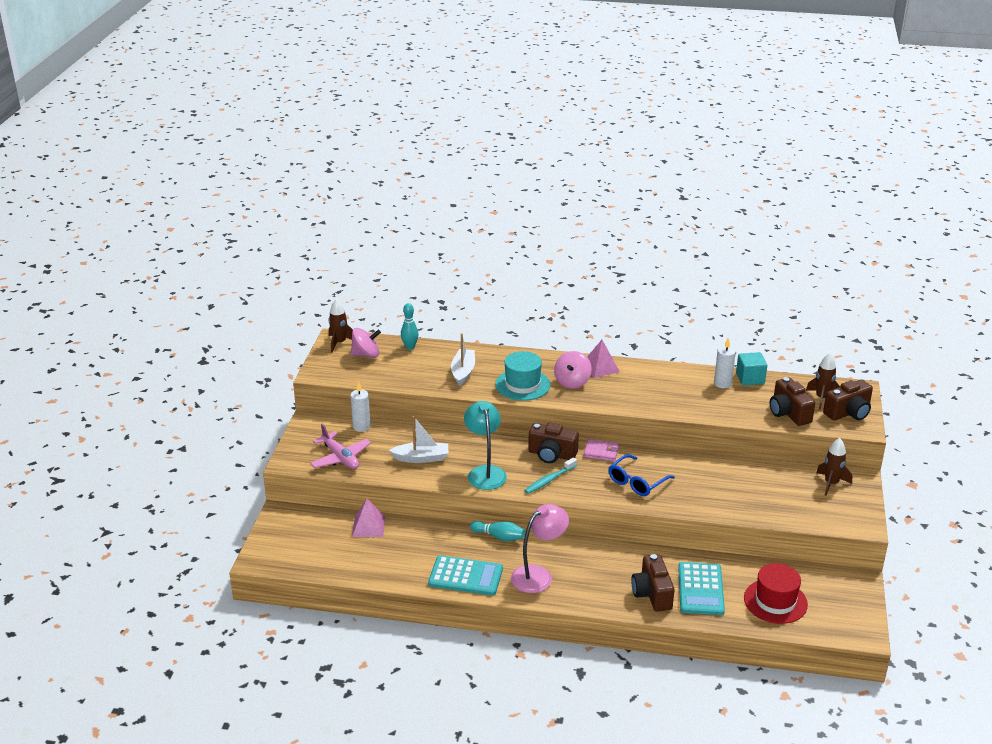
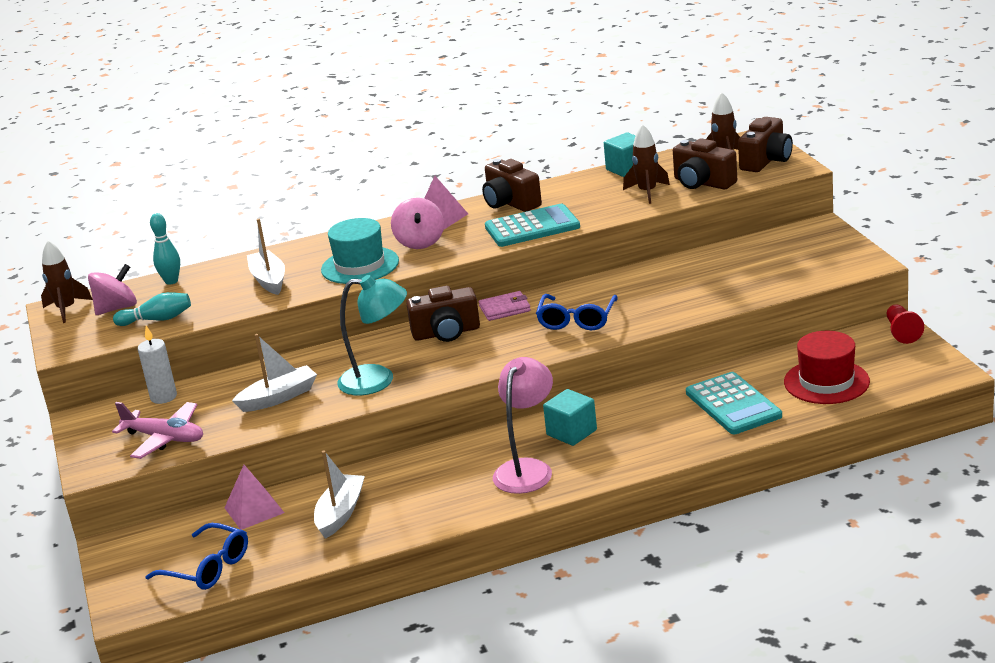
camera: 25 degrees left, 5 degrees down
turquoise calculator [428,555,503,595] -> turquoise calculator moved to [485,204,580,247]
turquoise lamp [464,401,507,490] -> turquoise lamp turned 135 degrees clockwise [337,275,407,395]
turquoise bowling pin [470,521,525,541] -> turquoise bowling pin moved to [113,292,191,326]
turquoise toothbrush [524,457,577,494] -> none
brown camera [631,554,675,611] -> brown camera moved to [482,159,542,212]
white candle [714,338,736,389] -> none
brown rocket [816,438,852,496] -> brown rocket moved to [623,124,670,204]
none -> blue glasses [145,523,248,590]
none -> white boat [314,450,365,539]
none -> turquoise cube [543,389,597,446]
none -> red pawn [887,305,924,344]

